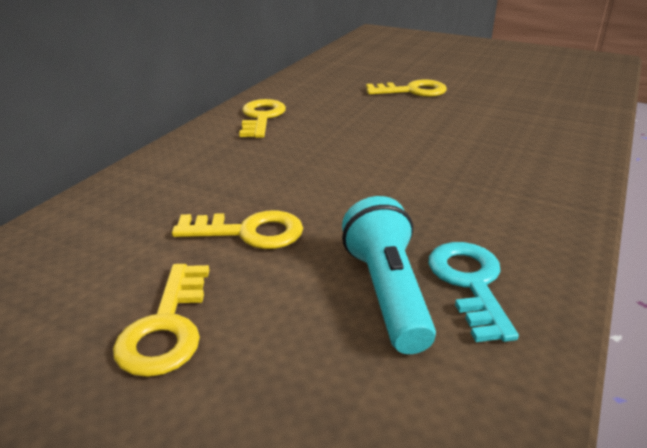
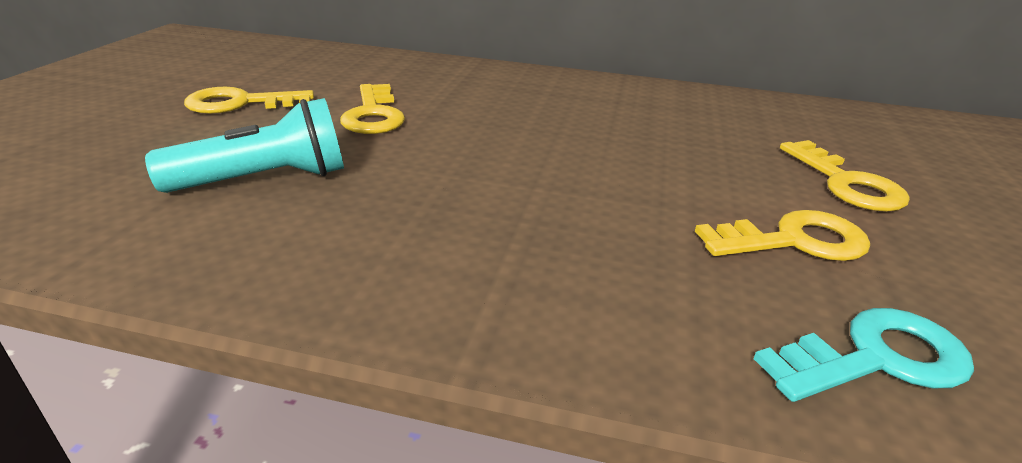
camera: 75 degrees right, 0 degrees up
yellow key [239,99,286,138] -> yellow key moved to [695,210,870,261]
turquoise key [429,242,519,342] -> turquoise key moved to [754,308,974,402]

